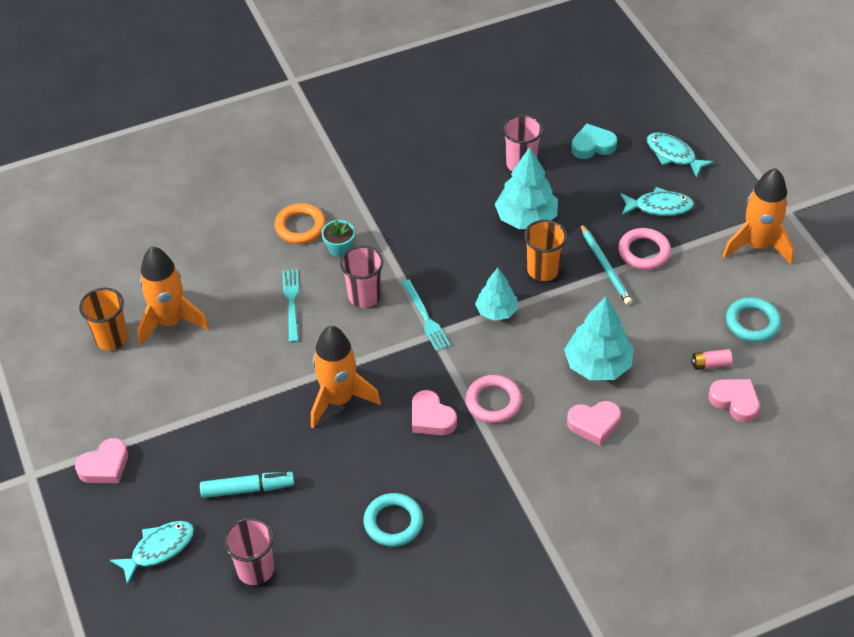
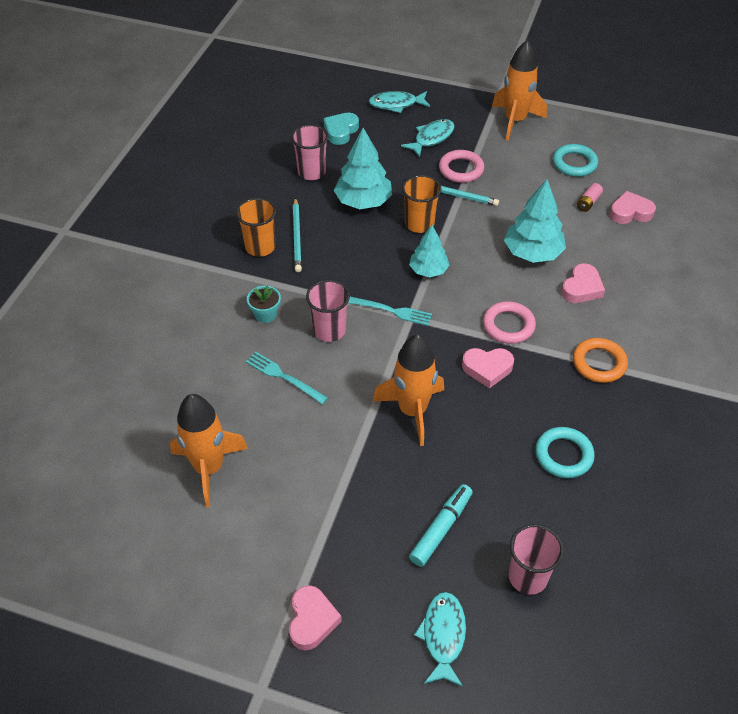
camera: 50 degrees left, 0 degrees up
orange cup [79,288,128,350] -> orange cup moved to [236,198,276,257]
orange ring [275,203,326,244] -> orange ring moved to [573,338,628,383]
none -> turquoise pencil [293,197,302,272]

